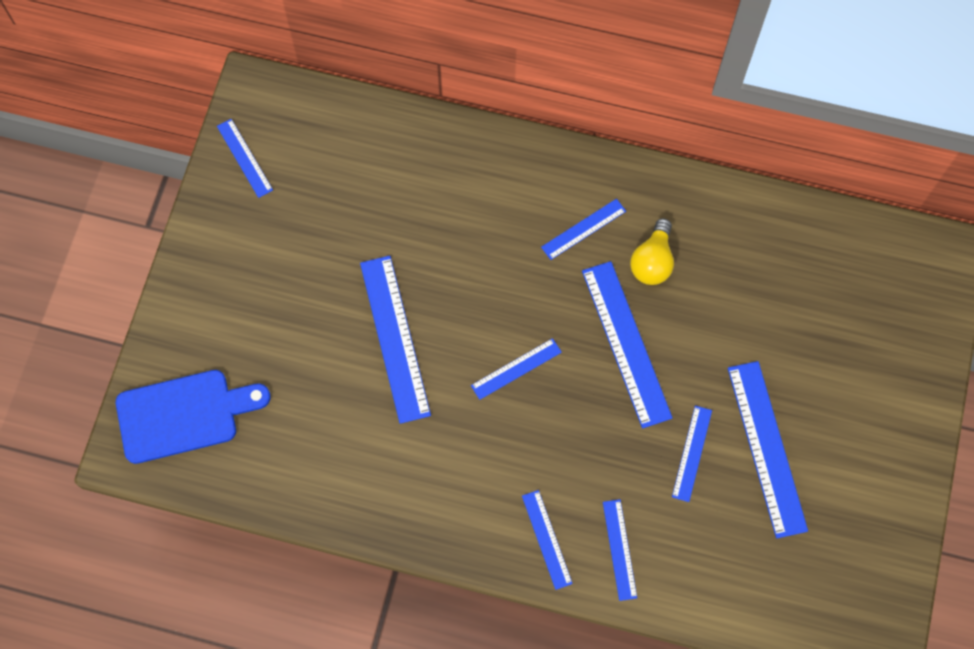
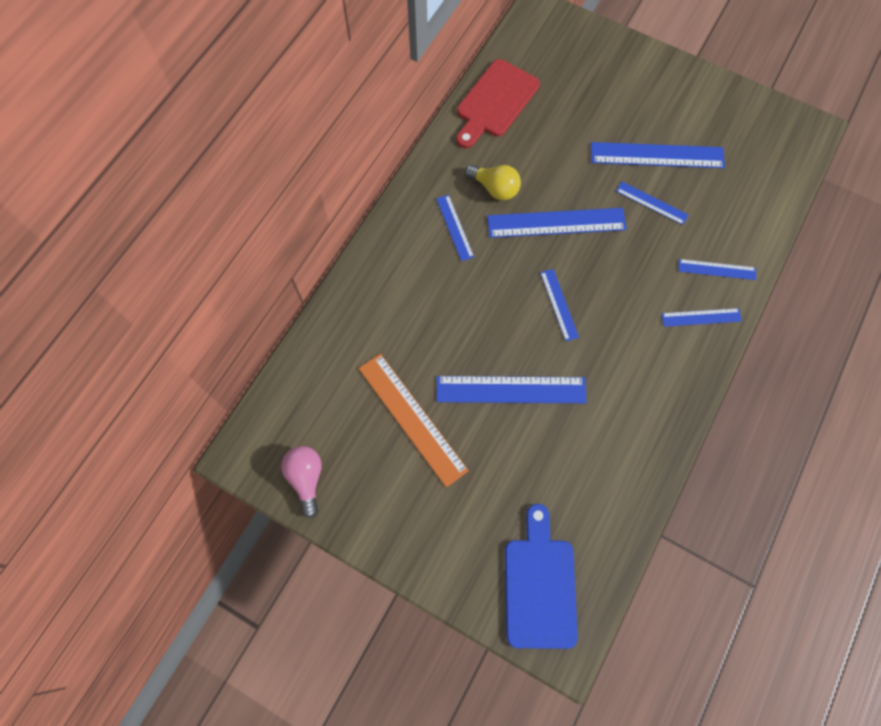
camera: 75 degrees left, 0 degrees up
blue ruler [217,119,273,198] -> pink light bulb [281,446,322,518]
none -> orange ruler [358,354,469,487]
none -> red cutting board [456,59,540,148]

